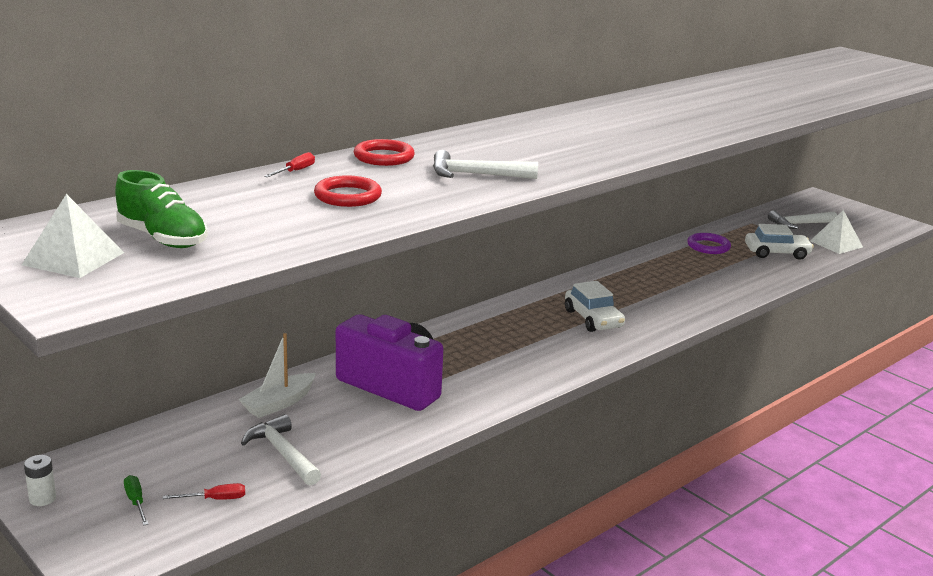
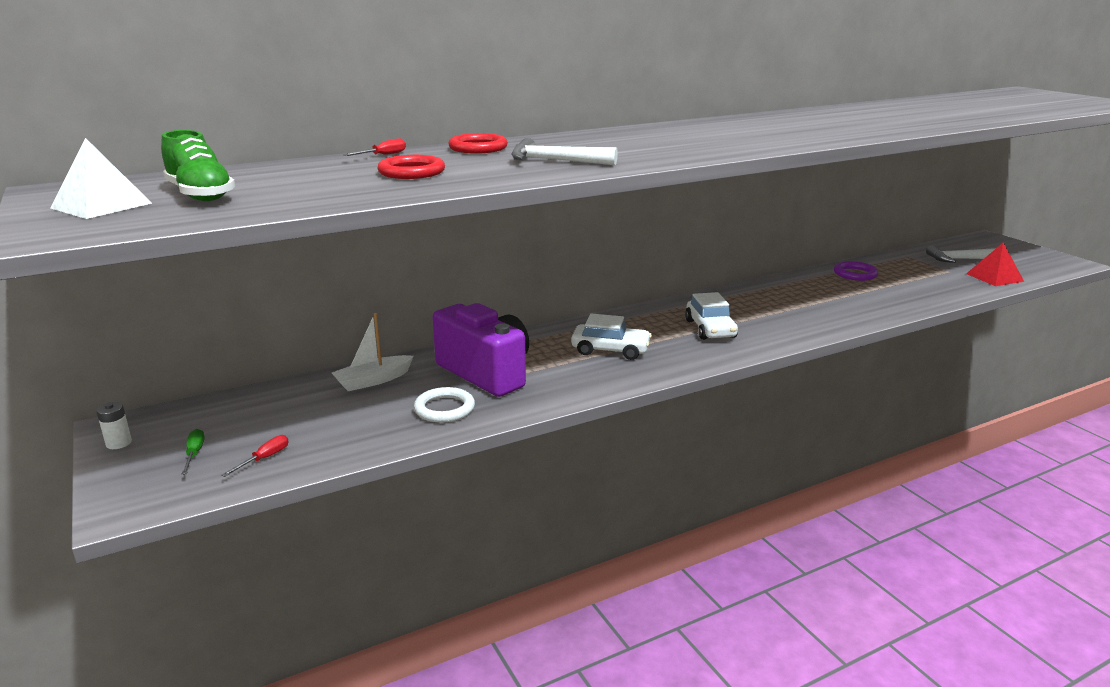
camera: 15 degrees right, 0 degrees up
red screwdriver [163,483,245,500] -> red screwdriver turned 60 degrees counterclockwise [221,435,289,477]
white hammer [241,414,321,486] -> none
white car [745,224,814,260] -> white car moved to [571,313,652,360]
white pyramid [810,210,863,254] -> red pyramid [966,242,1024,286]
none -> white ring [414,387,475,423]

